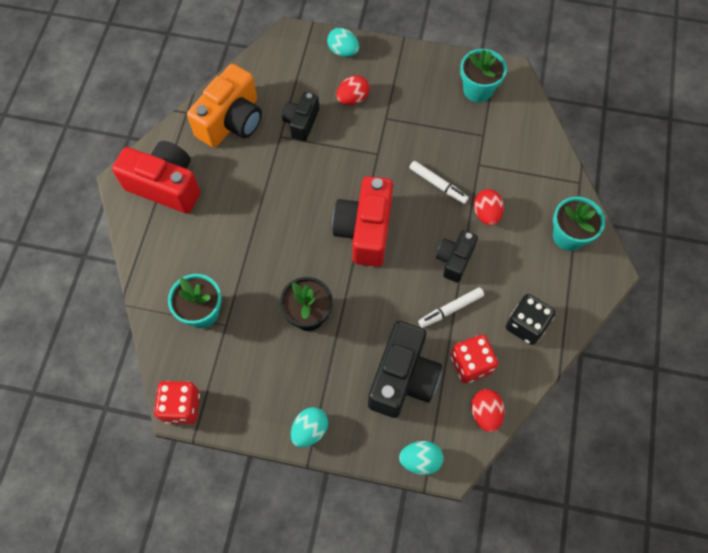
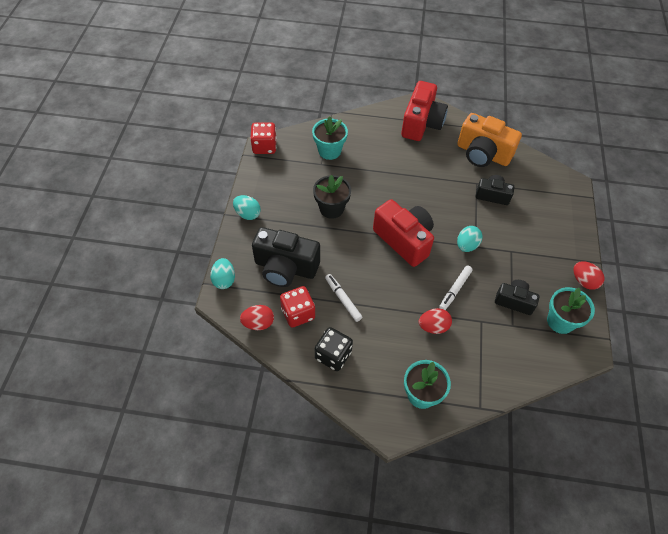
camera: 85 degrees right, 10 degrees down
turquoise egg [327,28,359,57] -> turquoise egg moved to [457,226,483,252]
red camera [332,176,393,267] -> red camera turned 45 degrees clockwise [373,199,434,267]
red egg [336,75,370,105] -> red egg moved to [574,261,604,290]
black camera [436,230,478,283] -> black camera moved to [495,280,540,315]

